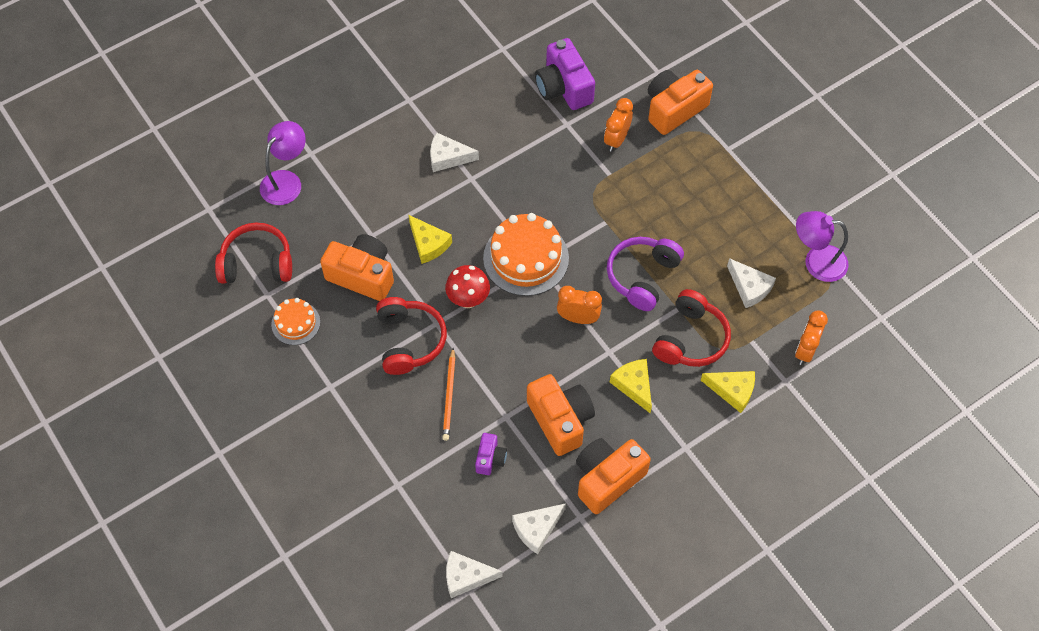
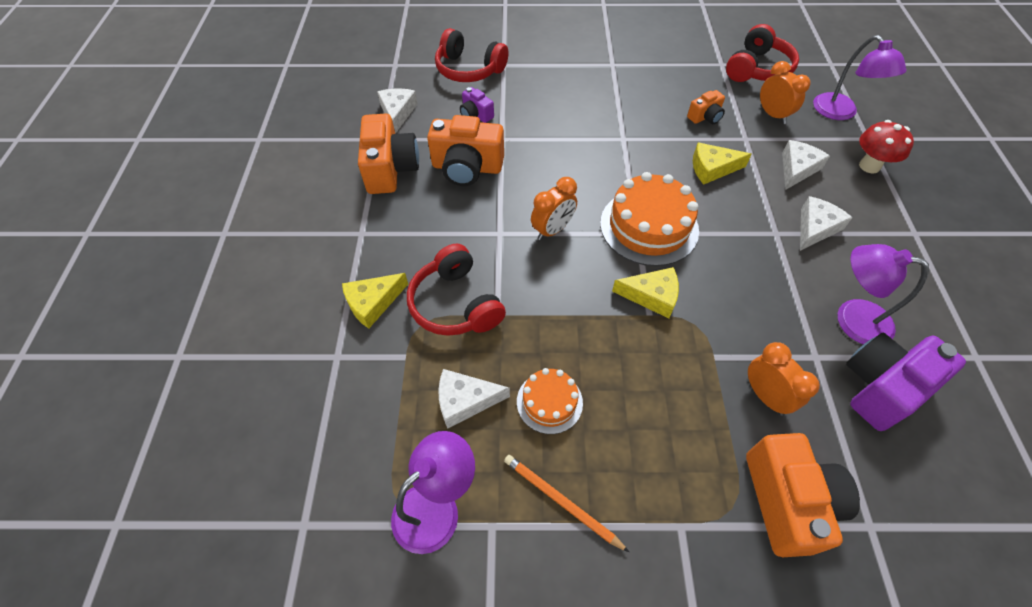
camera: 125 degrees right, 5 degrees down
orange cake [271,298,320,345] -> orange cake moved to [517,368,583,434]
orange camera [320,234,394,301] -> orange camera [687,90,725,124], size x0.52
red headphones [376,297,447,375] -> red headphones moved to [435,28,509,82]
orange pencil [442,348,455,441] -> orange pencil moved to [504,455,629,552]
red mushroom [445,265,490,308] -> red mushroom moved to [859,120,914,174]
white cheese [446,551,503,598] -> white cheese moved to [782,140,830,190]
purple camera [535,38,595,110] -> purple camera turned 45 degrees counterclockwise [846,333,966,431]
purple headphones [607,237,684,311] -> none
yellow cheese [610,359,652,413] -> yellow cheese moved to [612,267,679,318]
orange clock [795,311,828,365] -> orange clock moved to [760,61,811,124]
none -> purple lamp [838,244,929,344]

